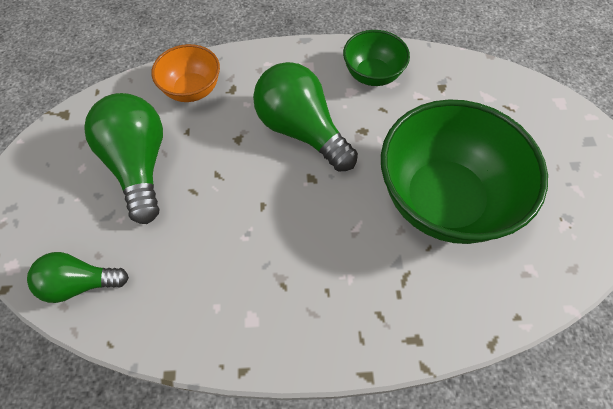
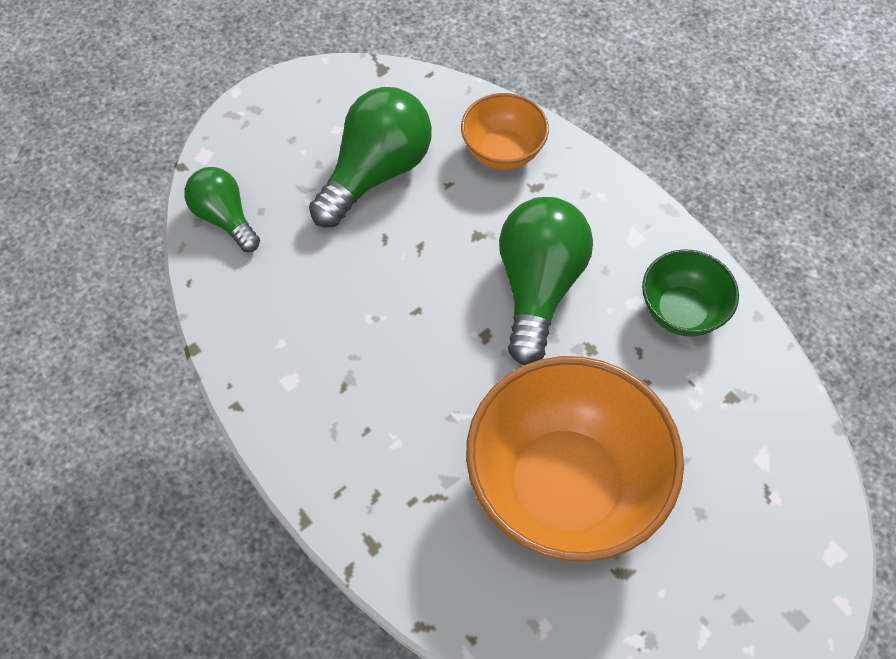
camera: 55 degrees right, 0 degrees up
green bowl [381,99,548,244] -> orange bowl [466,356,684,562]

